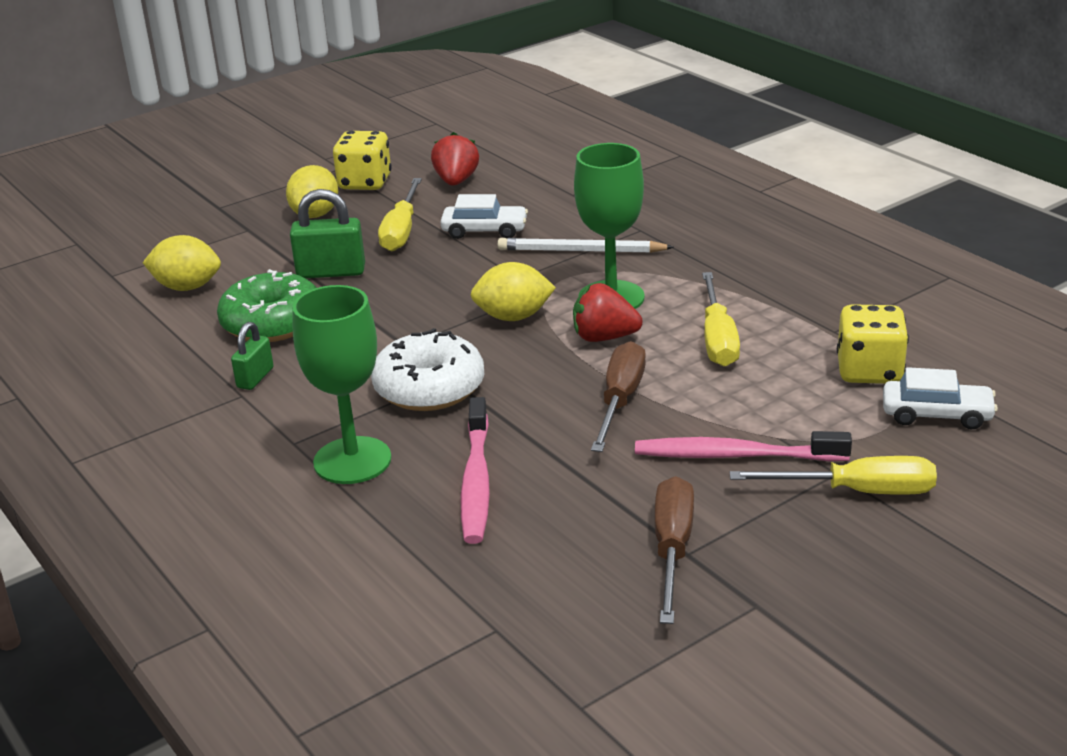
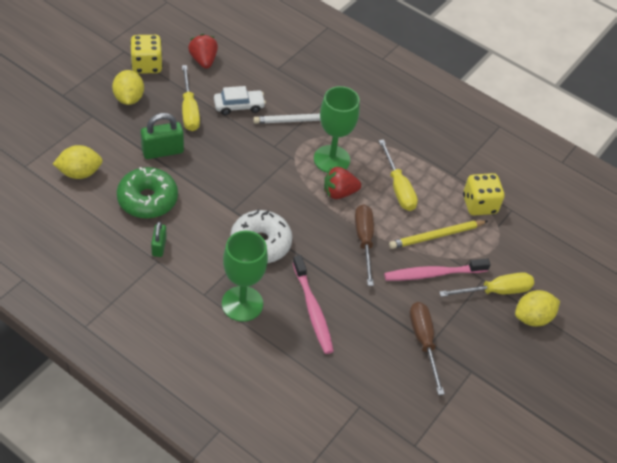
camera: 25 degrees left, 20 degrees up
yellow lemon [470,262,556,321] -> yellow lemon moved to [515,290,560,326]
white car [883,367,998,429] -> none
none -> yellow pencil [389,220,488,249]

